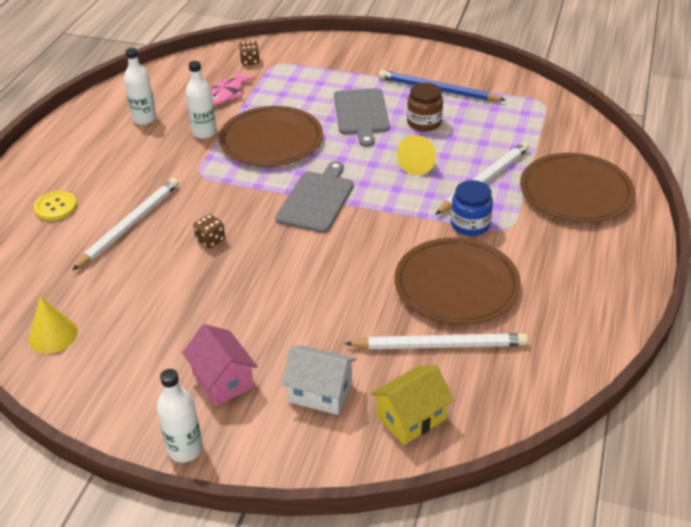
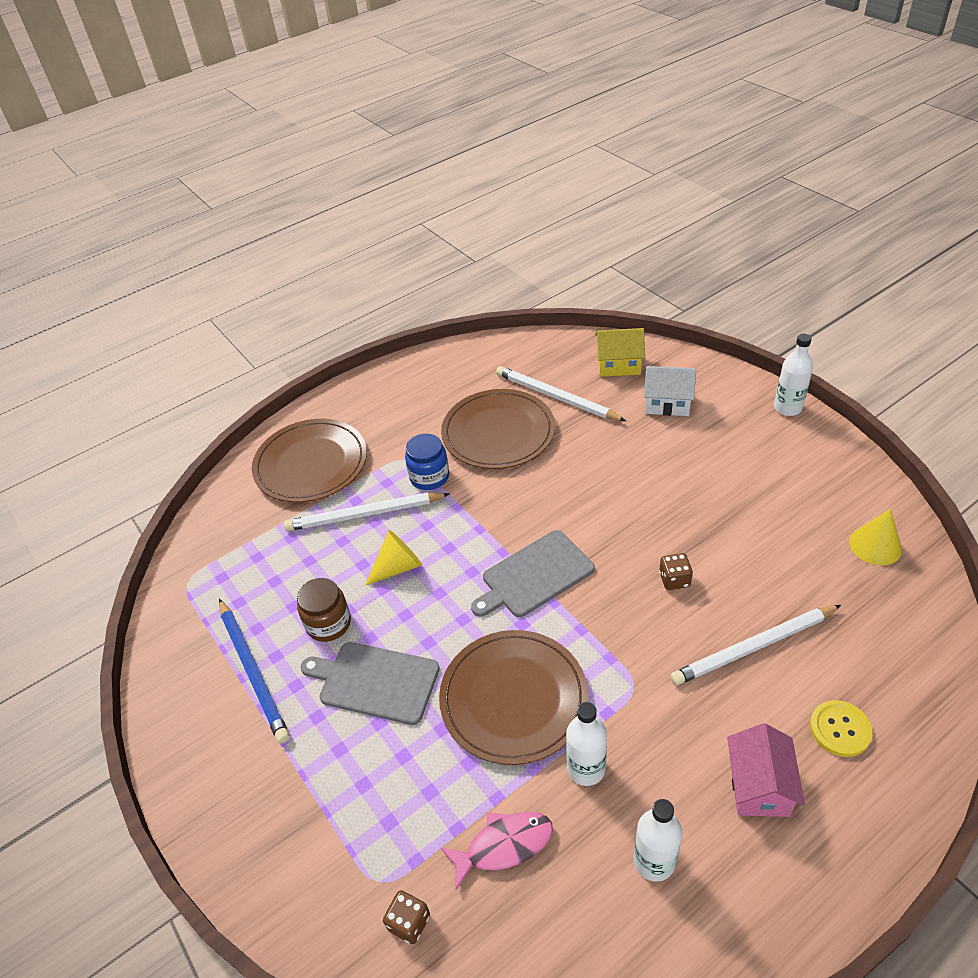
camera: 140 degrees left, 5 degrees up
pink house [182,324,257,406] -> pink house moved to [727,723,805,817]
white house [282,345,356,415] -> white house turned 45 degrees counterclockwise [644,366,696,416]
grey cutting board [334,88,390,147] -> grey cutting board turned 105 degrees counterclockwise [301,642,440,725]

